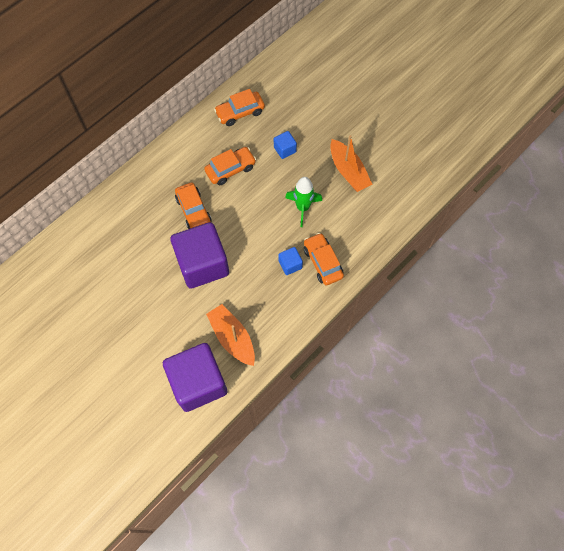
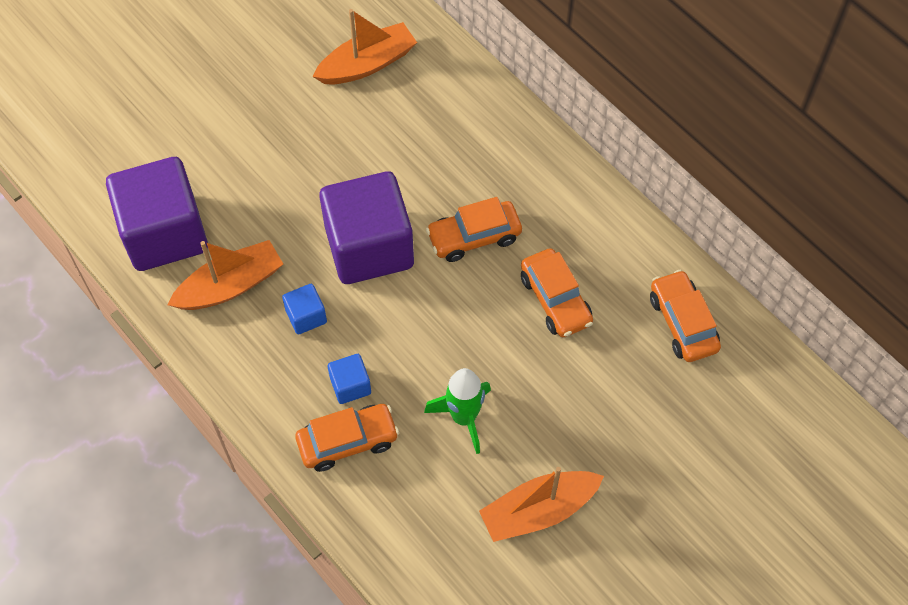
camera: 95 degrees right, 5 degrees down
blue cube [274,131,297,159] -> blue cube moved to [282,284,327,334]
none -> orange boat [313,9,417,85]

